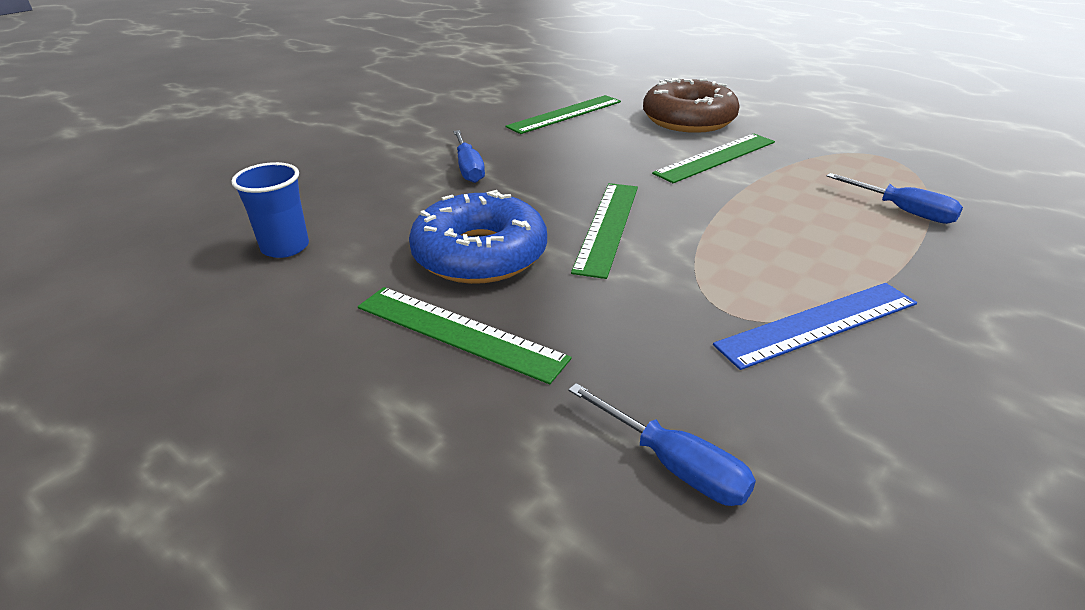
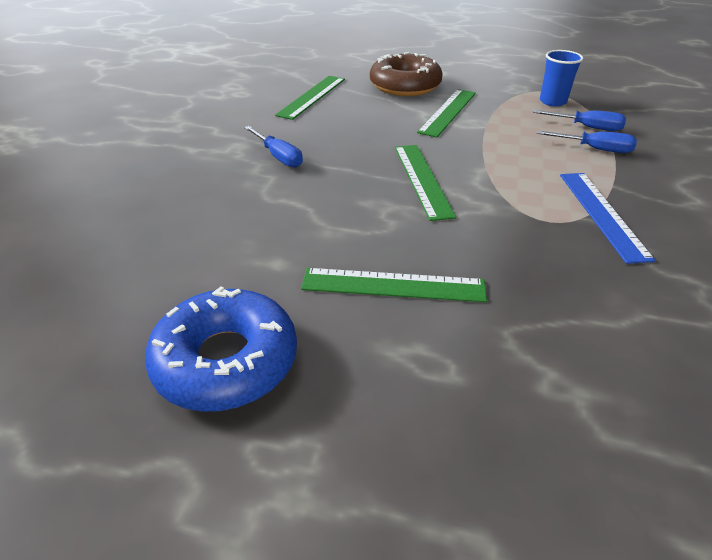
camera: 25 degrees left, 5 degrees up
blue cup [231,162,309,258] -> blue cup moved to [540,50,583,106]
blue donut [409,190,547,284] -> blue donut moved to [145,287,297,411]
blue screwdriver [568,383,756,506] -> blue screwdriver moved to [537,130,637,153]
blue ruler [713,283,917,370] -> blue ruler turned 45 degrees counterclockwise [560,173,656,264]

